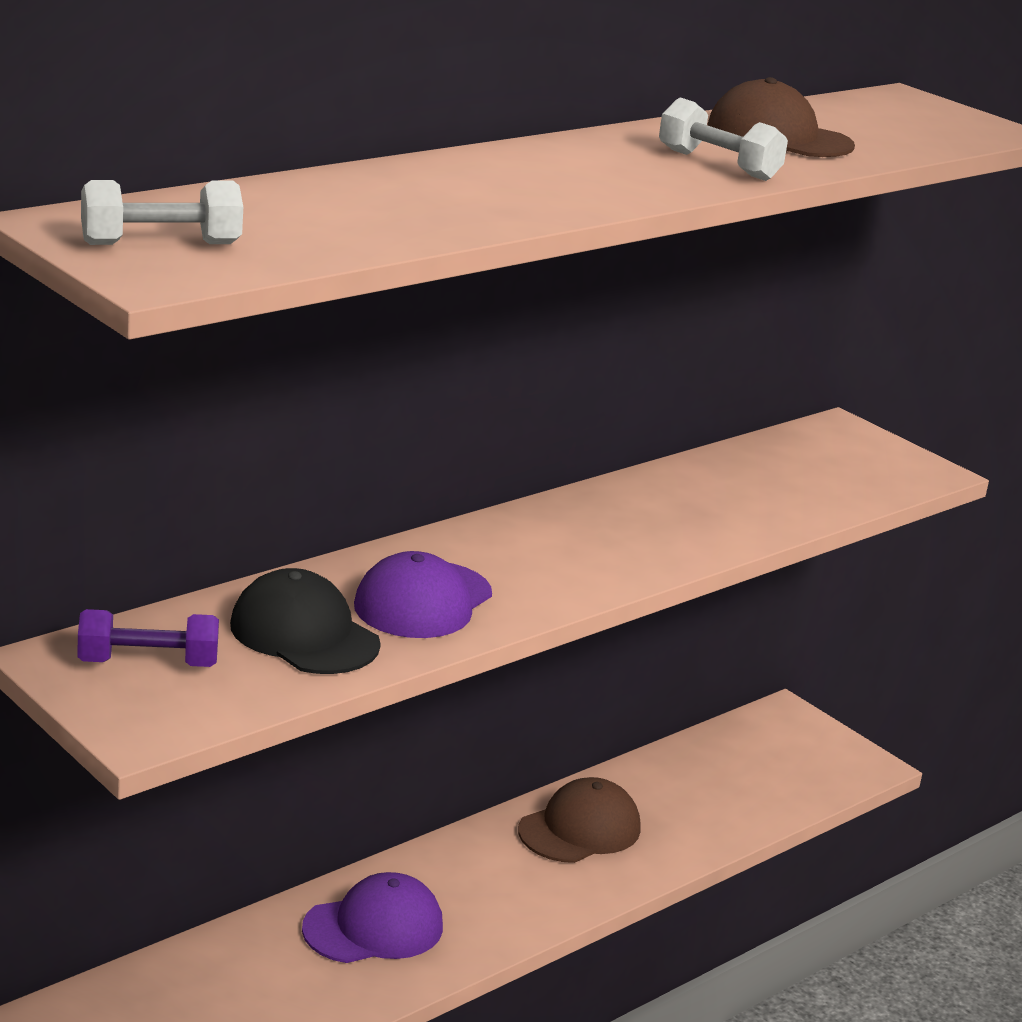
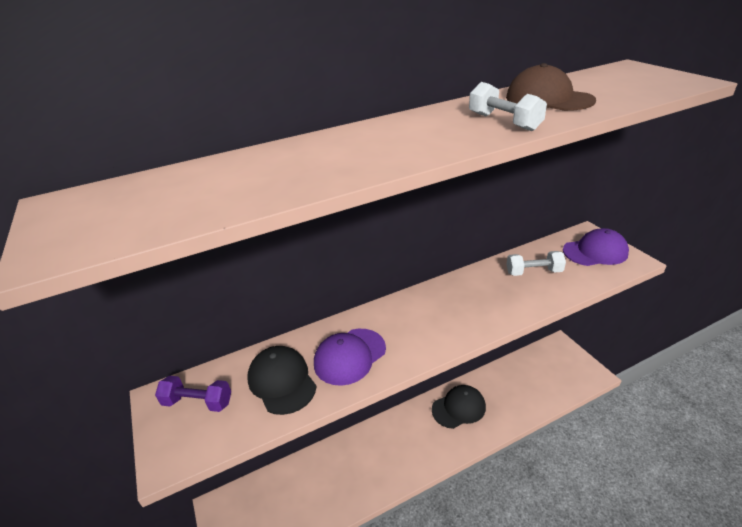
camera: 20 degrees right, 10 degrees up
white dumbbell [81,180,243,245] -> white dumbbell moved to [506,251,566,276]
purple cap [302,872,443,963] -> purple cap moved to [563,228,629,266]
brown cap [518,777,641,863] -> black cap [432,385,486,429]

